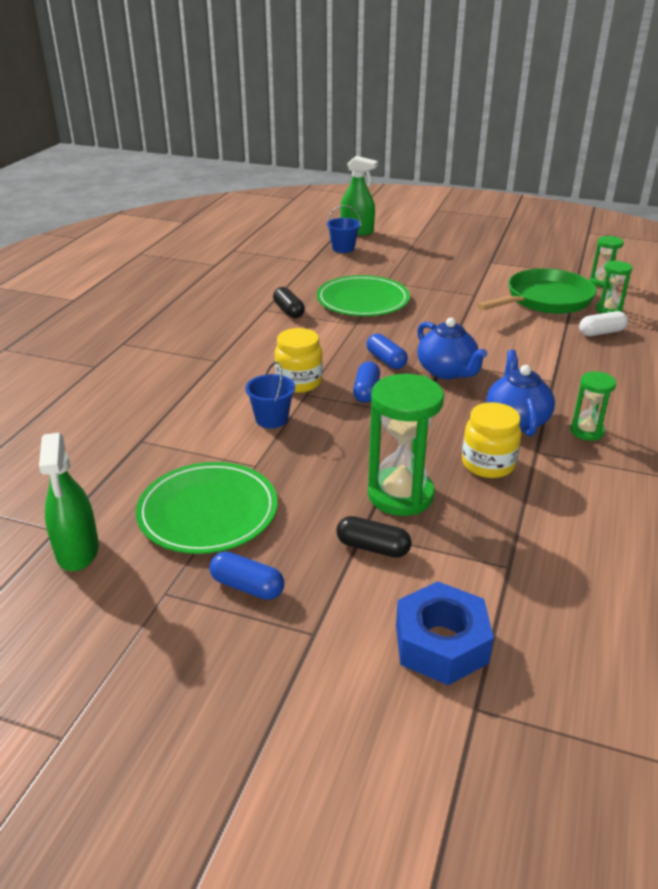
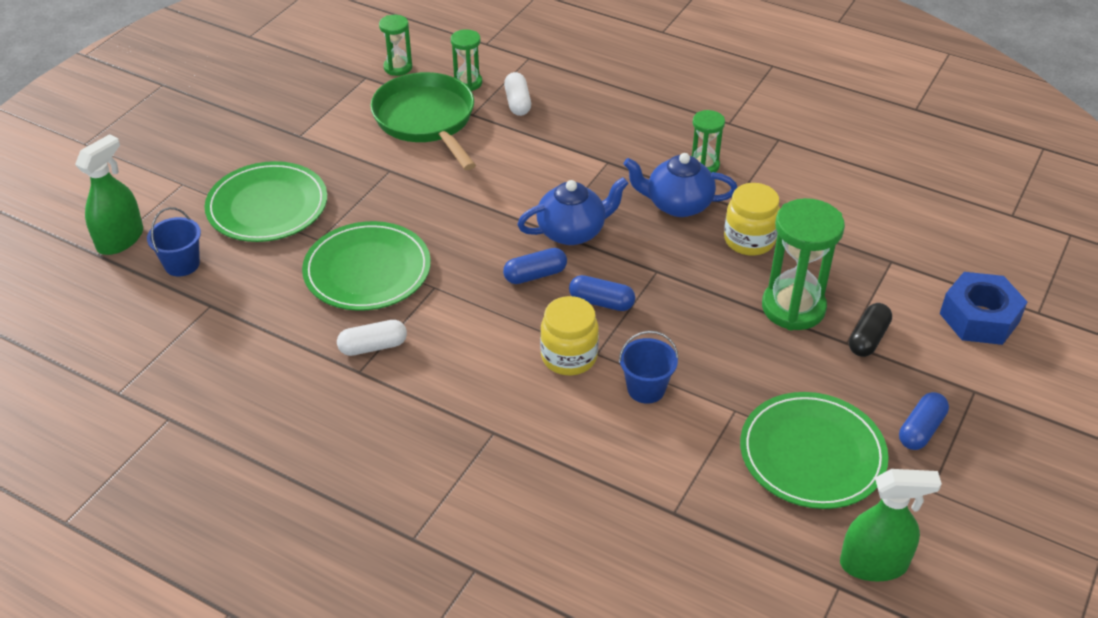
camera: 80 degrees left, 10 degrees up
black capsule [273,287,305,318] -> white capsule [337,320,407,356]
none -> green plate [205,161,327,242]

